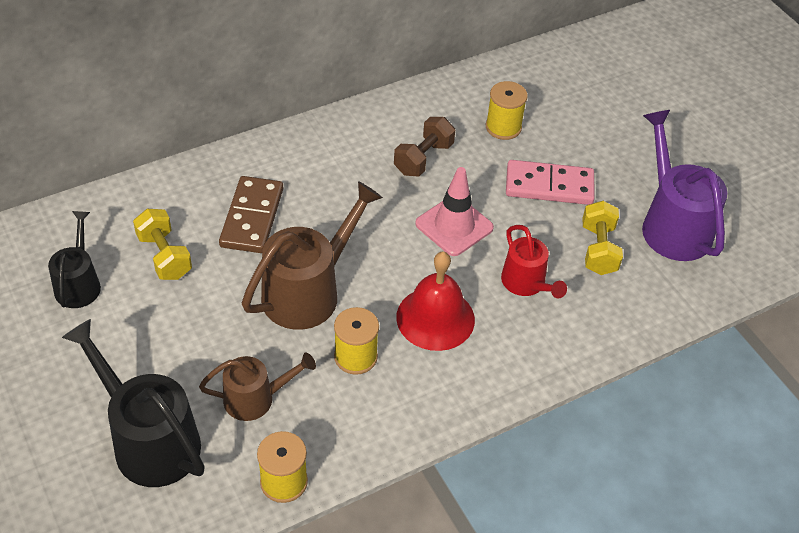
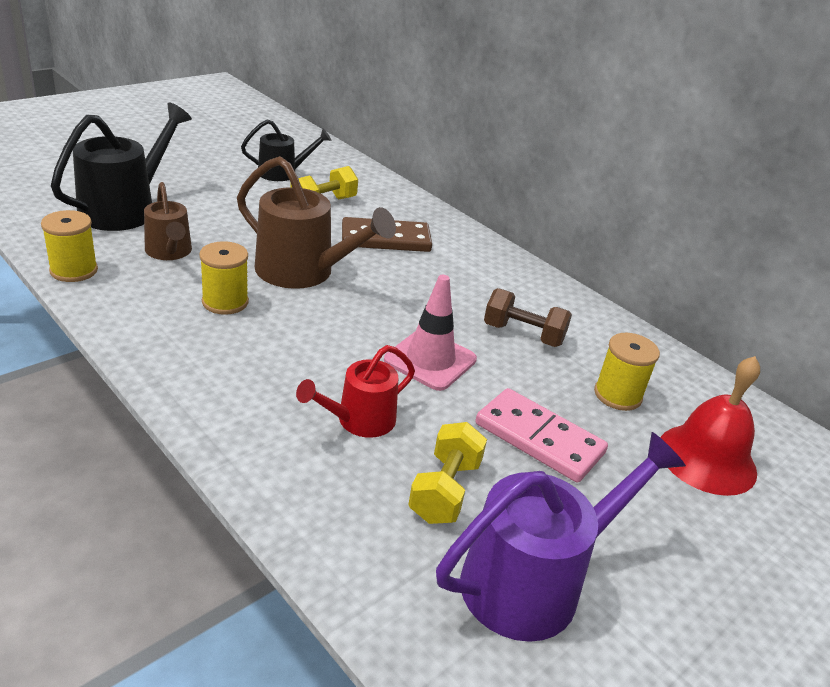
camera: 75 degrees right, 15 degrees down
red bell [396,251,475,351] -> red bell moved to [660,356,760,496]
pink domino [506,160,595,205] -> pink domino turned 45 degrees counterclockwise [475,388,608,483]
yellow dumbbell [582,201,623,275] -> yellow dumbbell turned 60 degrees counterclockwise [408,422,487,524]

